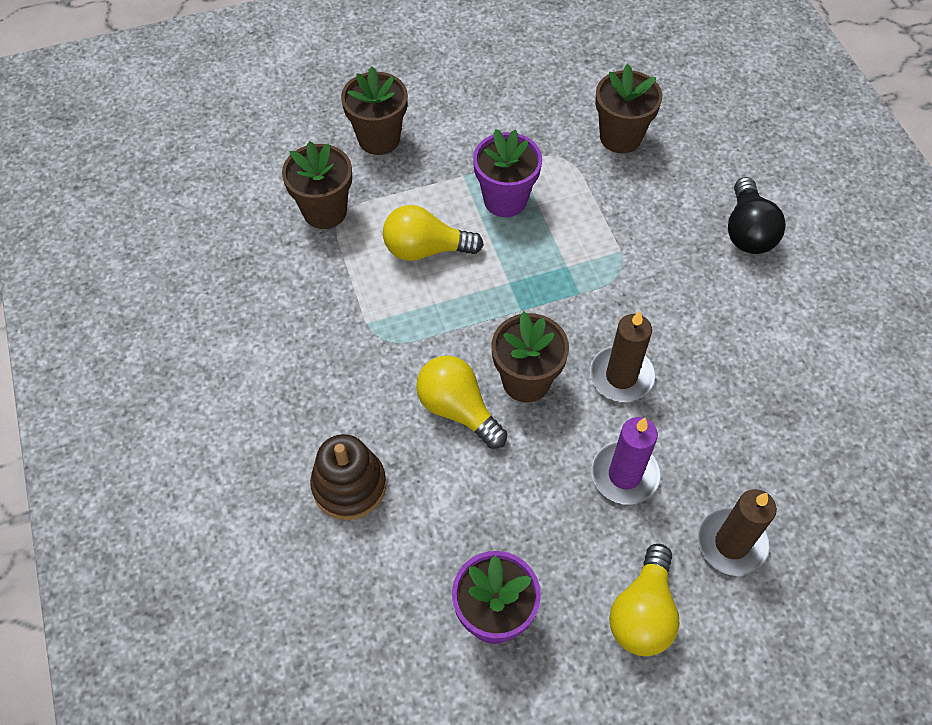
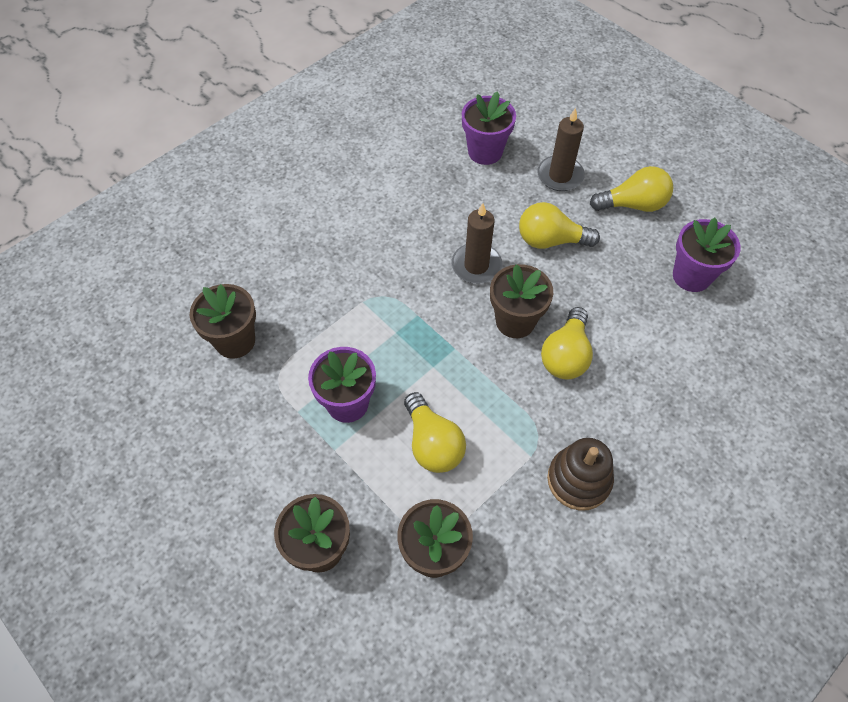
camera: 115 degrees left, 0 degrees up
brown stacking toy [310,434,386,520] -> brown stacking toy moved to [547,438,614,511]
purple candle [591,417,660,505] -> yellow light bulb [519,202,600,249]
black light bulb [728,177,786,254] -> none
none -> purple flower pot [462,91,516,165]

